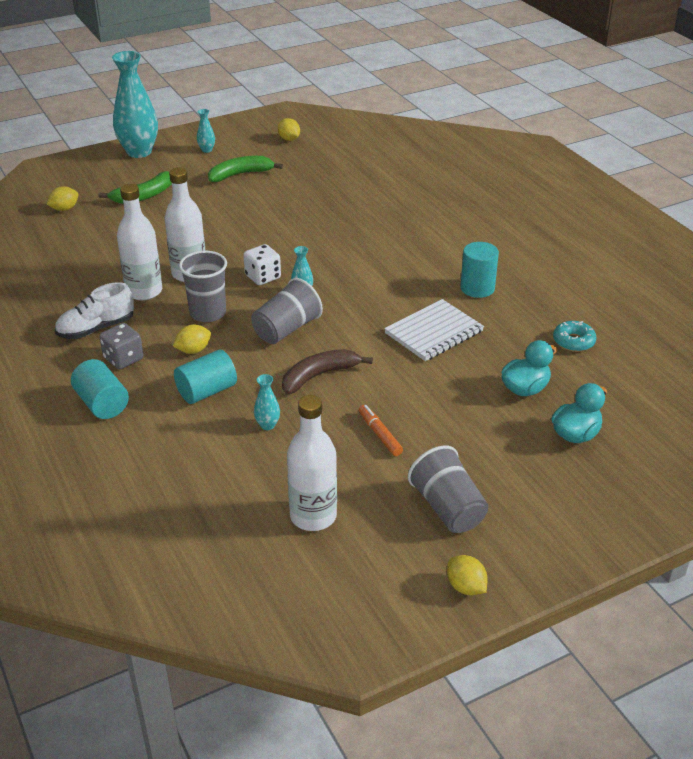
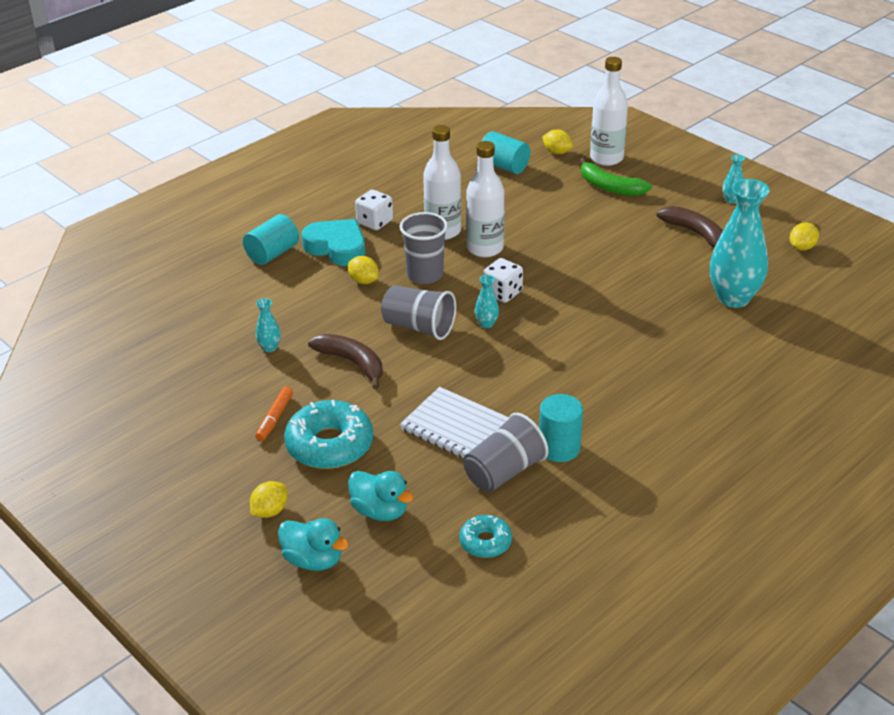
camera: 75 degrees right, 0 degrees up
white shoe [55,282,134,339] -> white dice [355,189,393,230]
grey dice [99,323,143,369] -> turquoise heart [301,219,365,266]
turquoise vase [112,51,158,158] -> turquoise vase moved to [710,179,770,308]
turquoise cylinder [174,349,237,404] -> turquoise cylinder moved to [481,131,530,174]
green banana [208,156,283,182] -> brown banana [656,206,723,248]
white bottle [287,395,337,531] -> white bottle moved to [590,57,628,166]
orange marker [359,405,403,456] -> orange marker turned 150 degrees clockwise [256,386,293,441]
grey cup [408,445,488,533] -> grey cup moved to [463,413,548,492]
yellow lemon [447,555,488,595] -> yellow lemon moved to [250,481,287,518]
none -> turquoise donut [284,400,373,469]

